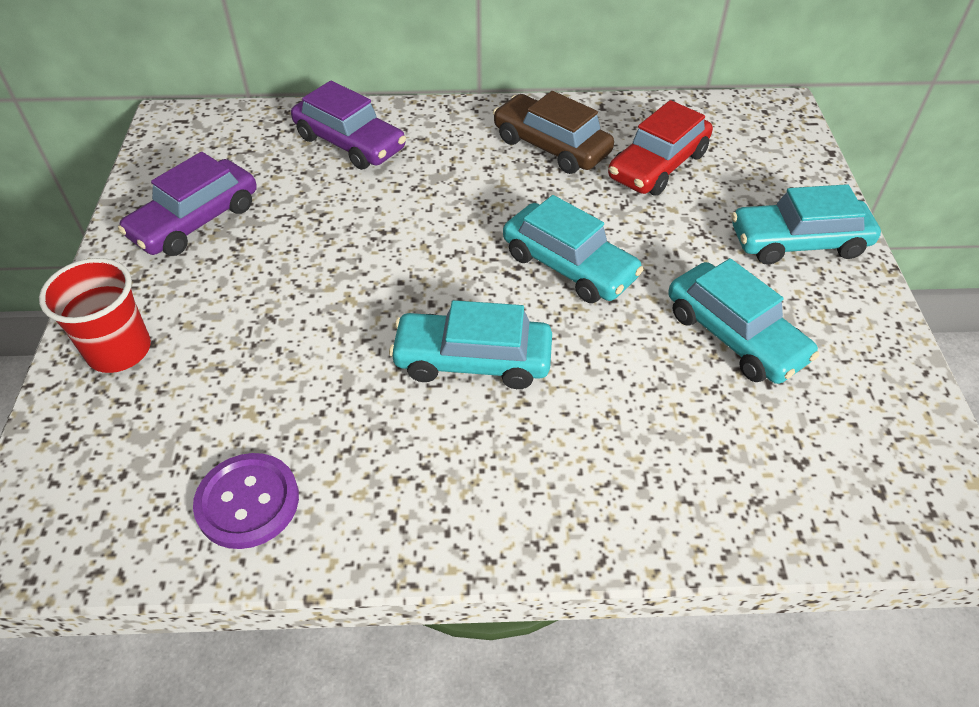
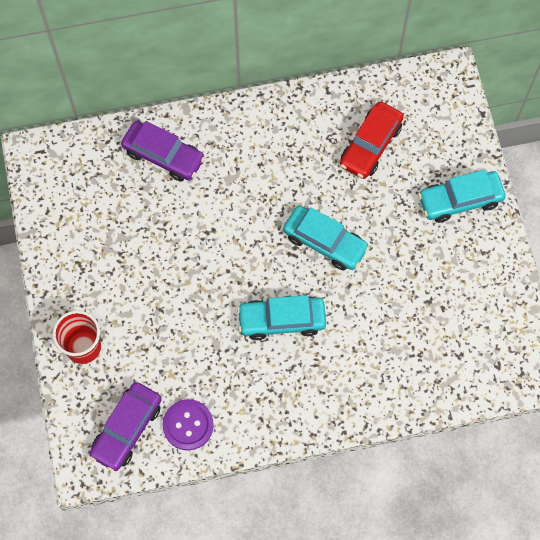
camera: 10 degrees left, 20 degrees up
purple car [118,152,257,256] -> purple car moved to [89,382,162,472]
brown car [493,91,614,174] -> none
turquoise car [668,258,819,384] -> none

